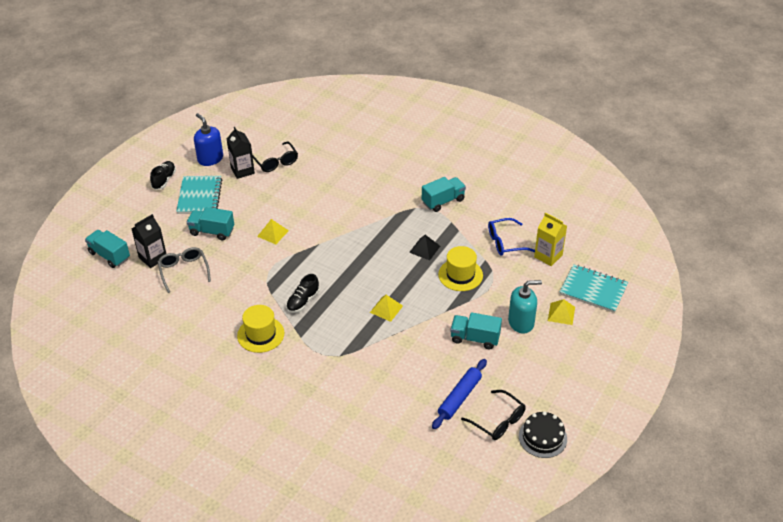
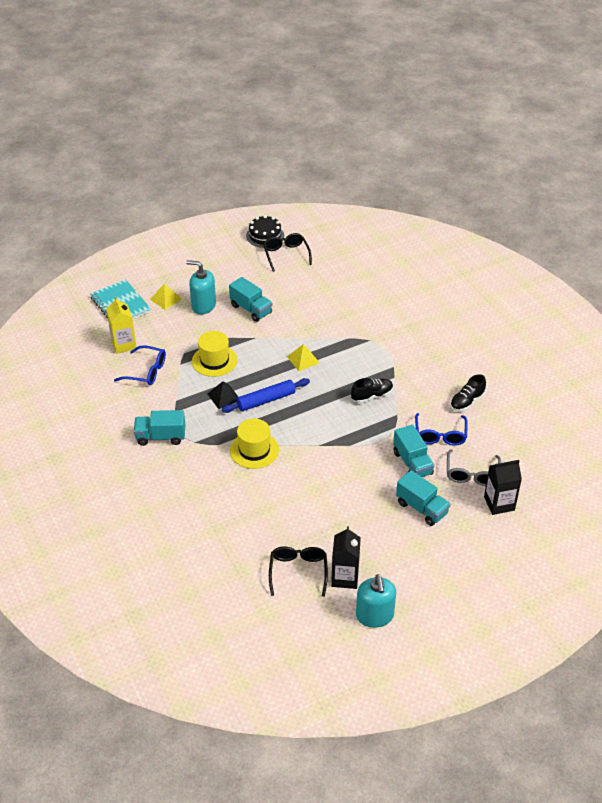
camera: 150 degrees left, 0 degrees up
turquoise truck [85,230,130,268] -> turquoise truck moved to [393,425,434,477]
black shoe [150,161,176,190] -> black shoe moved to [450,374,486,412]
turquoise notebook [176,176,222,214] -> none
blue soap dispenser [194,113,223,166] -> turquoise soap dispenser [356,574,396,628]
yellow hat [237,305,284,353] -> yellow hat moved to [230,419,279,469]
yellow pyramid [257,219,289,244] -> none
blue rolling pin [432,359,487,429] -> blue rolling pin moved to [222,378,310,413]
none -> blue glasses [415,413,468,446]

